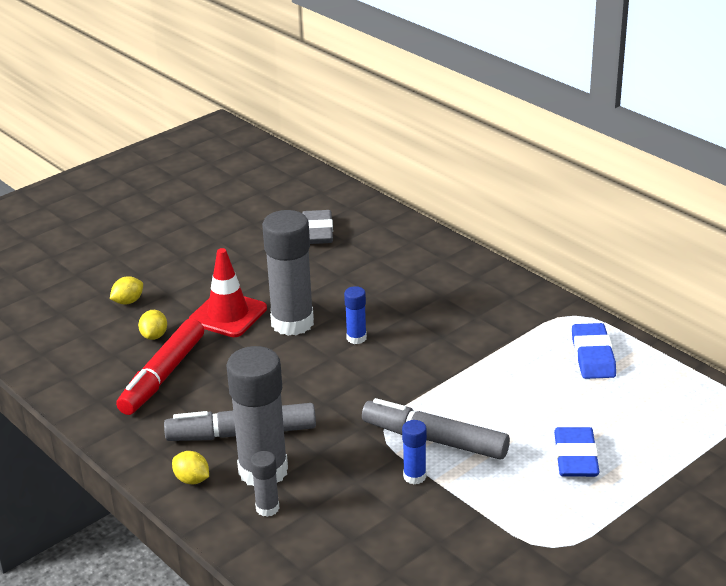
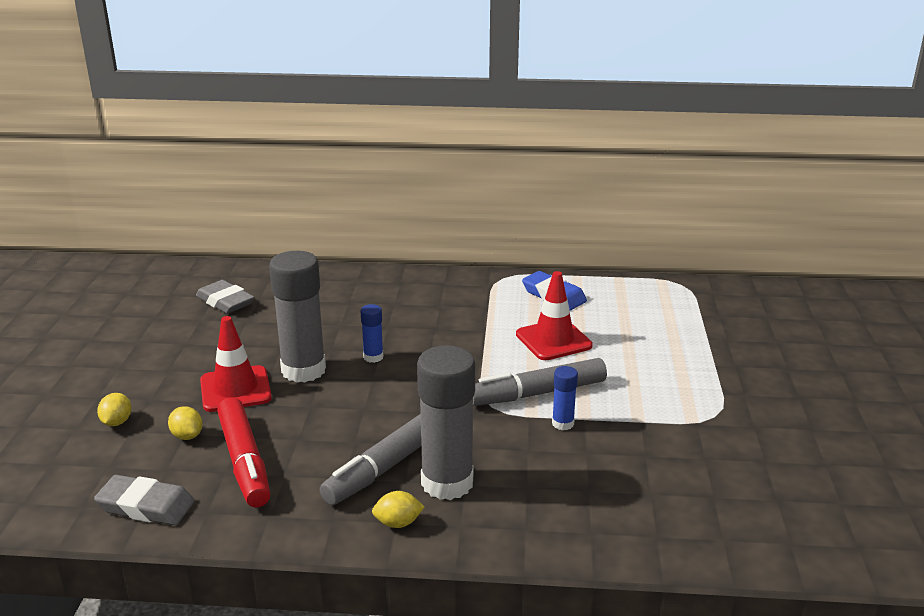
camera: 45 degrees left, 5 degrees down
grey glue stick [251,451,279,517] -> none
blue eraser [554,427,599,477] -> none
none -> grey eraser [94,475,195,525]
none -> red traffic cone [516,271,593,360]

